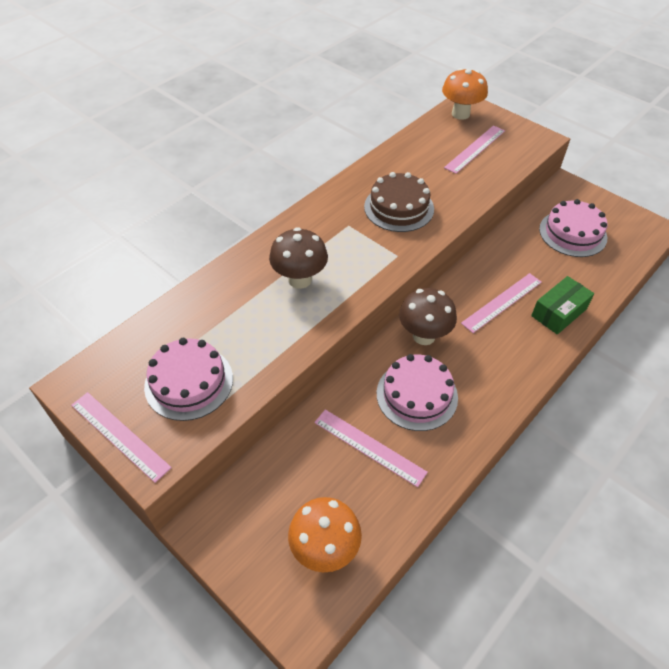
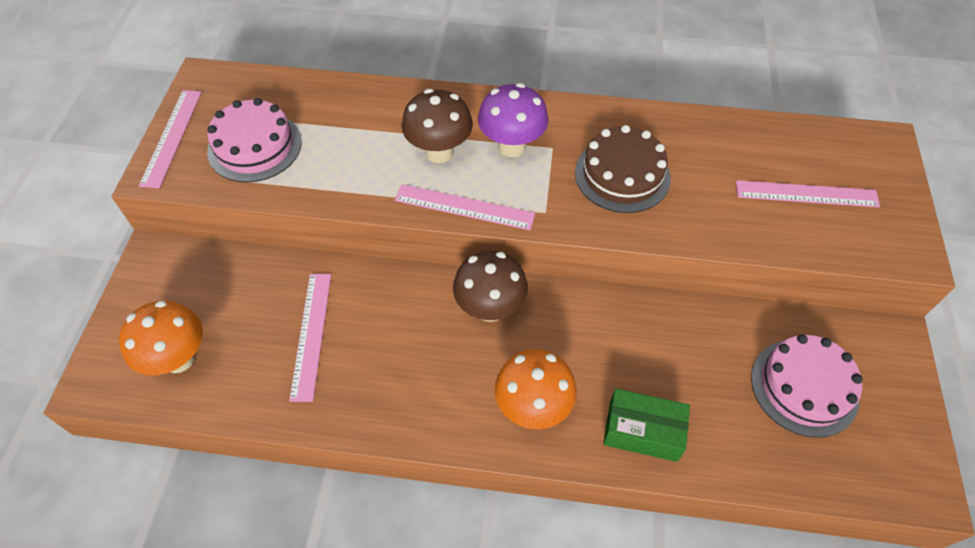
camera: 55 degrees right, 5 degrees up
pink cake [377,354,458,431] -> none
orange mushroom [442,68,488,120] -> orange mushroom moved to [495,349,577,429]
pink ruler [461,273,542,333] -> pink ruler moved to [395,184,535,230]
none -> purple mushroom [478,83,548,157]

